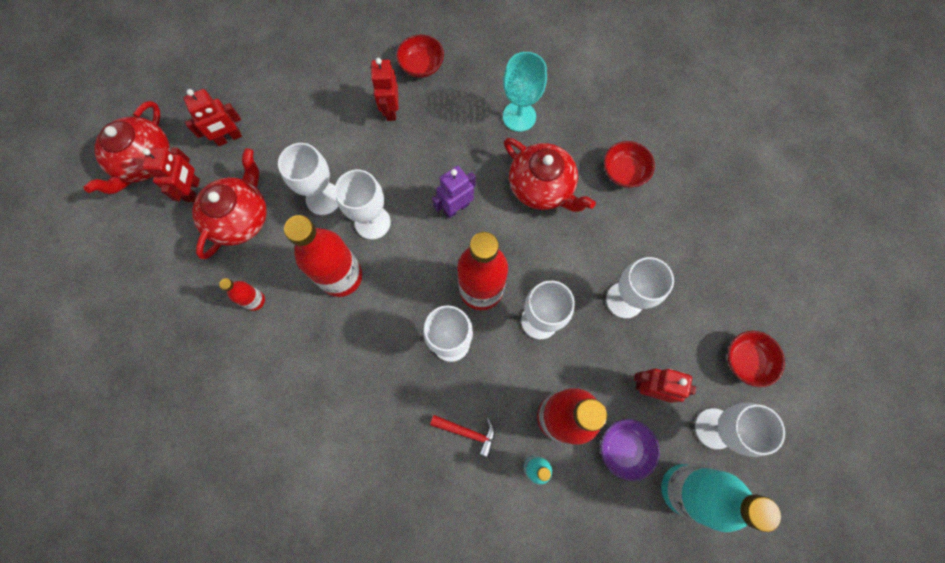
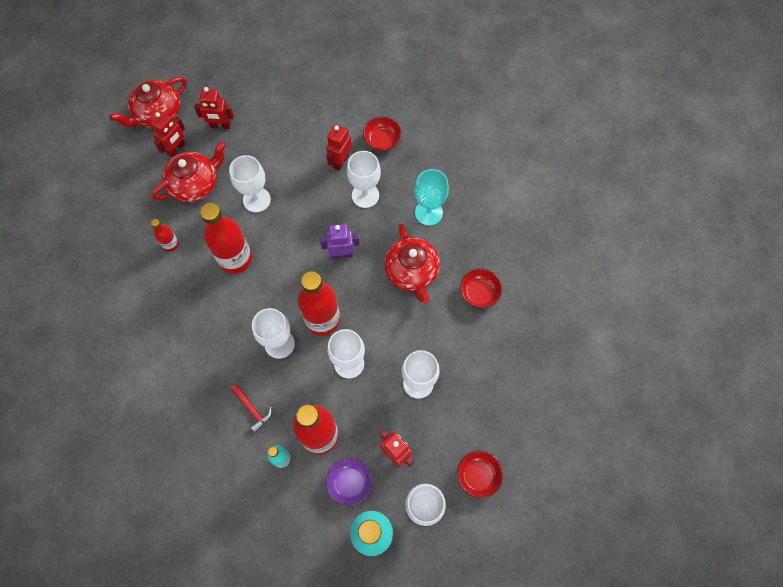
camera: 30 degrees right, 5 degrees down
white goblet [335,170,391,240] -> white goblet moved to [347,151,381,208]

